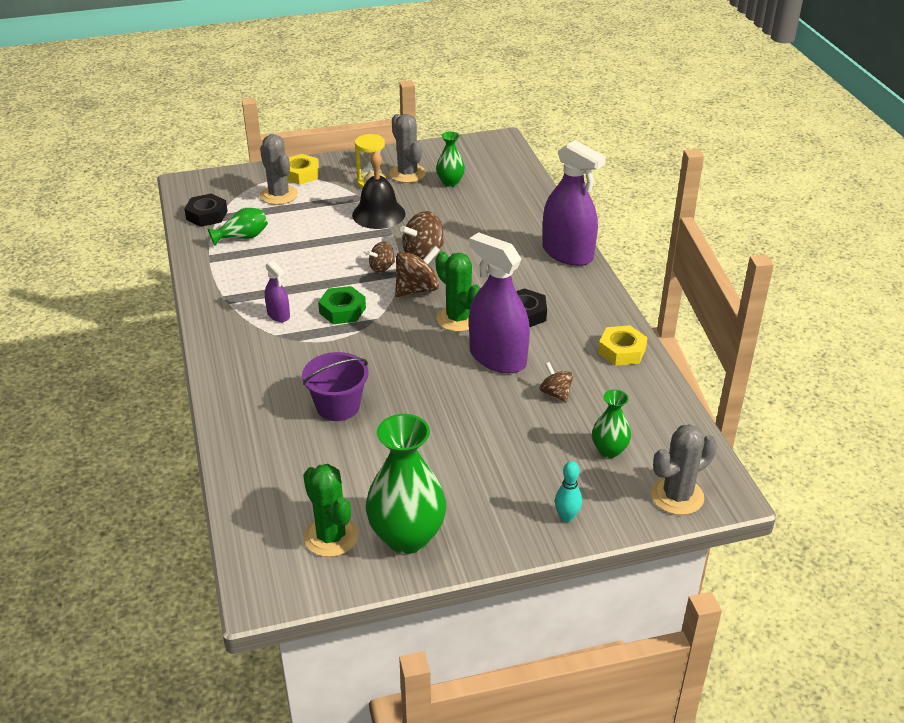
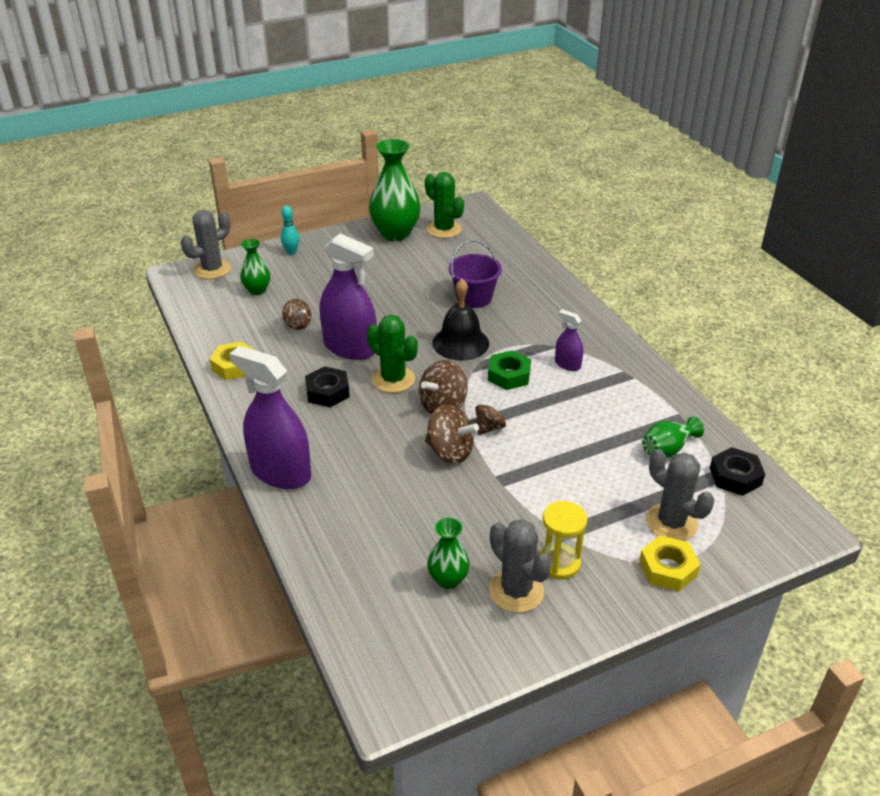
camera: 170 degrees right, 0 degrees up
black bell [352,151,405,229] -> black bell moved to [432,279,489,361]
brown spinning top [400,211,444,260] -> brown spinning top turned 75 degrees clockwise [425,404,479,464]

